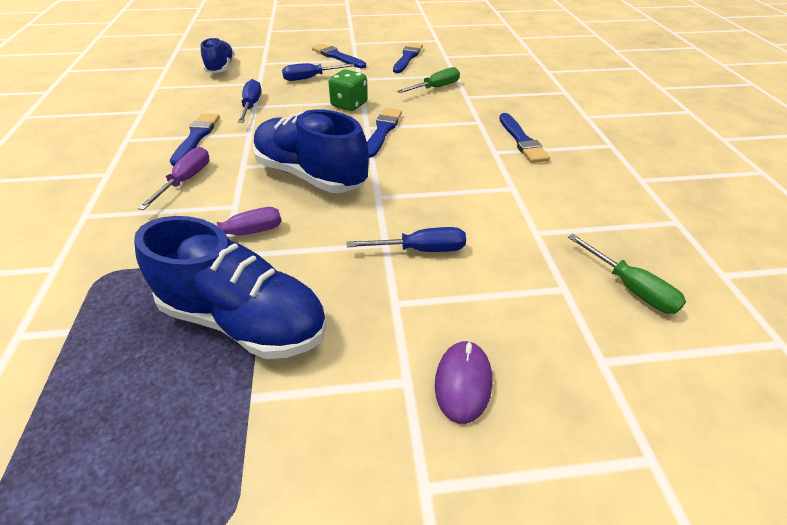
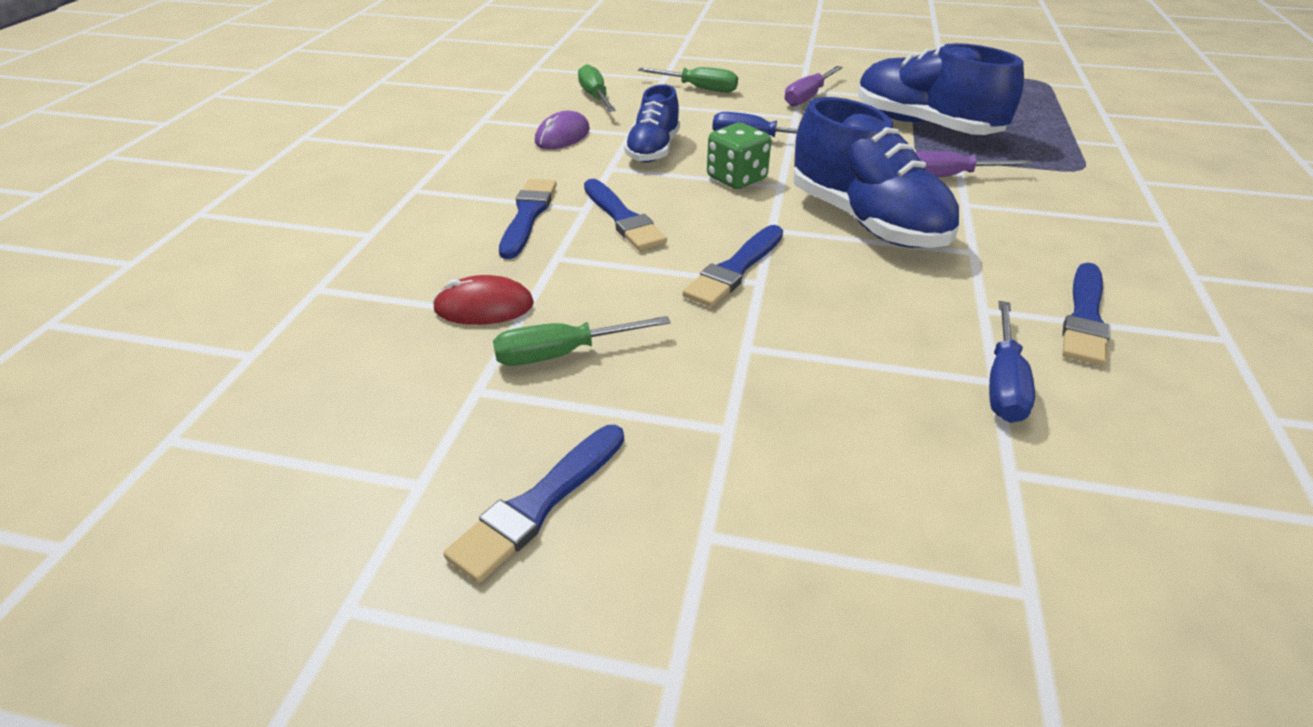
camera: 160 degrees left, 5 degrees down
purple screwdriver [138,147,210,210] -> purple screwdriver moved to [784,66,843,106]
blue shoe [201,37,235,73] -> blue shoe moved to [624,85,680,162]
blue screwdriver [282,63,355,81] -> none
blue brush [312,43,366,68] -> blue brush moved to [584,179,667,251]
green dice [328,69,367,111] -> green dice moved to [707,123,771,189]
purple mouse [435,340,492,424] -> purple mouse moved to [535,111,590,149]
none -> red mouse [433,275,534,325]
none -> green screwdriver [638,67,738,93]

